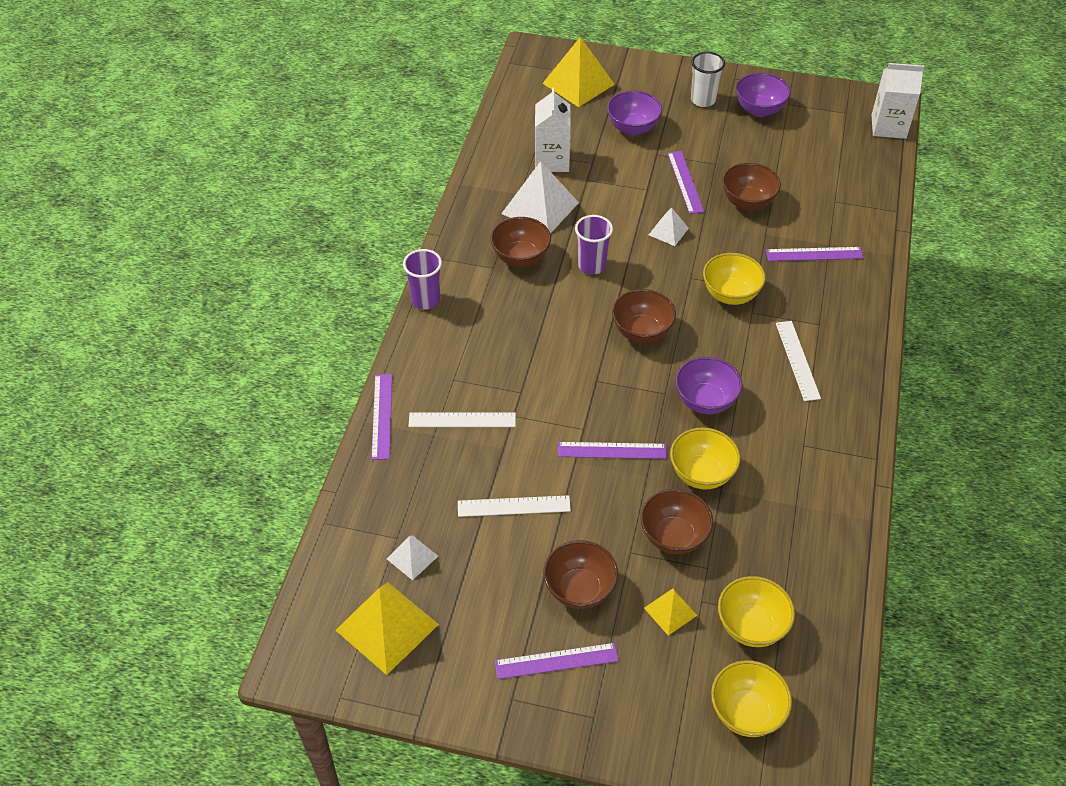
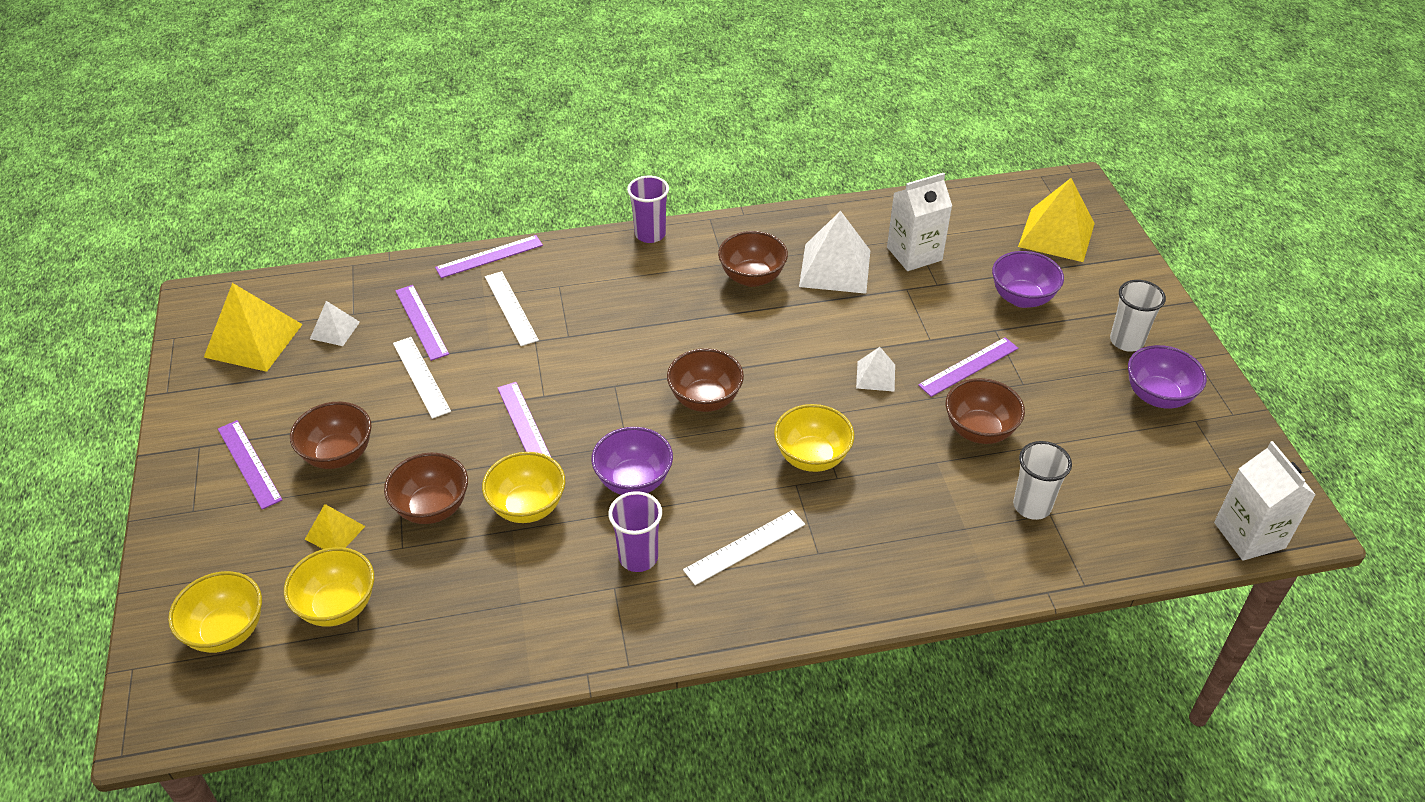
camera: 65 degrees right, 5 degrees down
purple cup [575,215,613,275] -> purple cup moved to [608,491,662,572]
purple ruler [766,247,863,261] -> purple ruler moved to [395,285,449,361]
none -> white cup [1013,441,1072,520]

